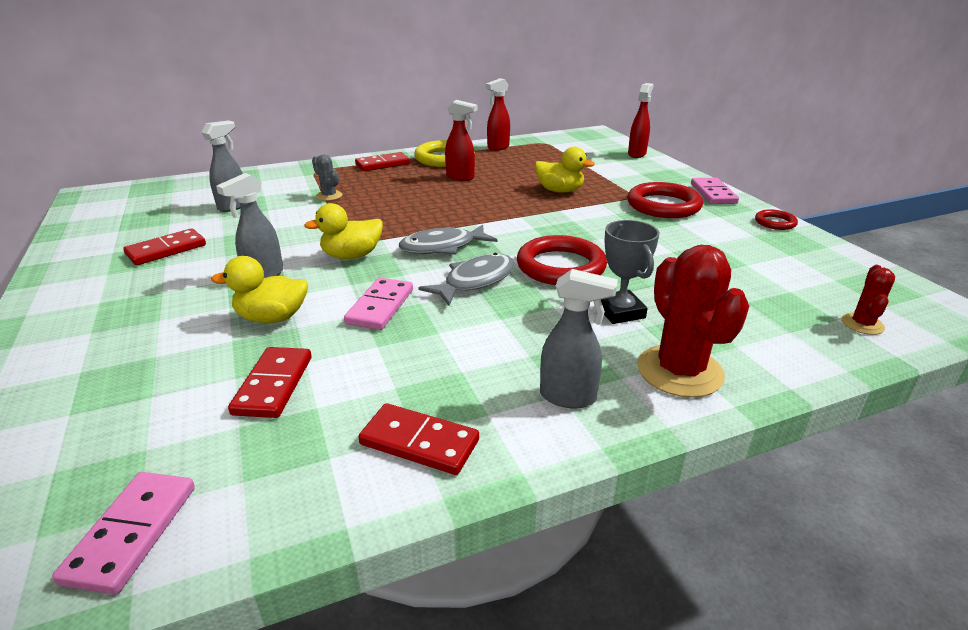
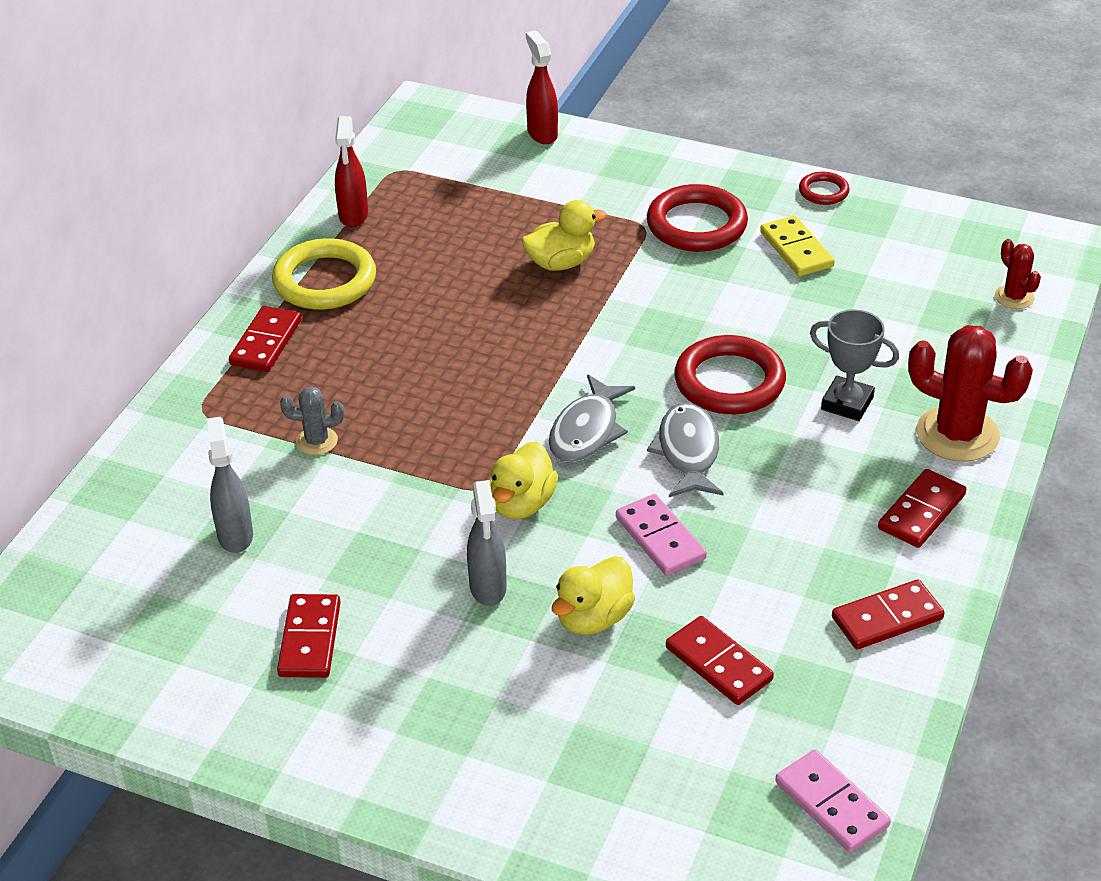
camera: 45 degrees left, 10 degrees up
red spray bottle [445,100,477,181] -> none
grey spray bottle [540,269,618,408] -> red domino [878,469,966,548]
pink domino [691,178,739,204] -> none
none -> yellow domino [760,216,835,276]

